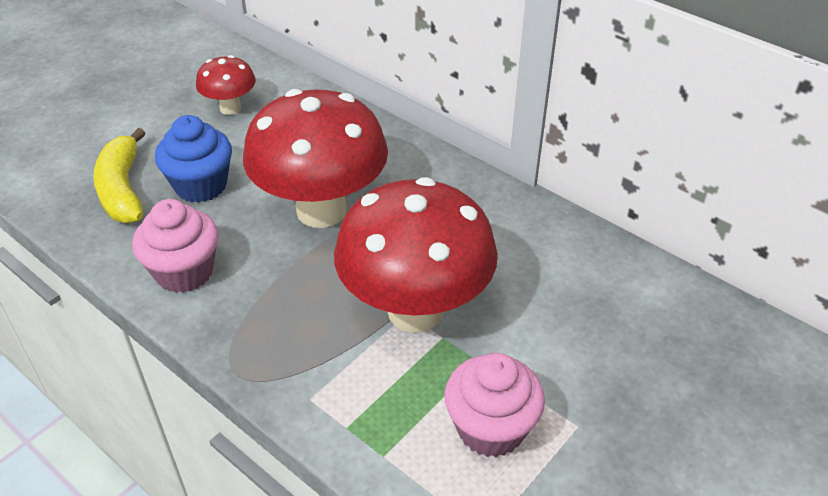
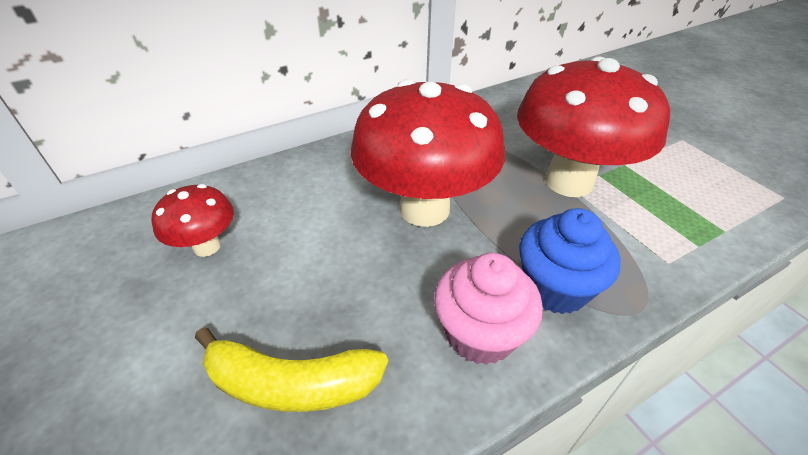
camera: 70 degrees left, 0 degrees up
blue cupcake [155,115,232,203] -> blue cupcake moved to [519,208,621,314]
pink cupcake [444,353,545,457] -> none

